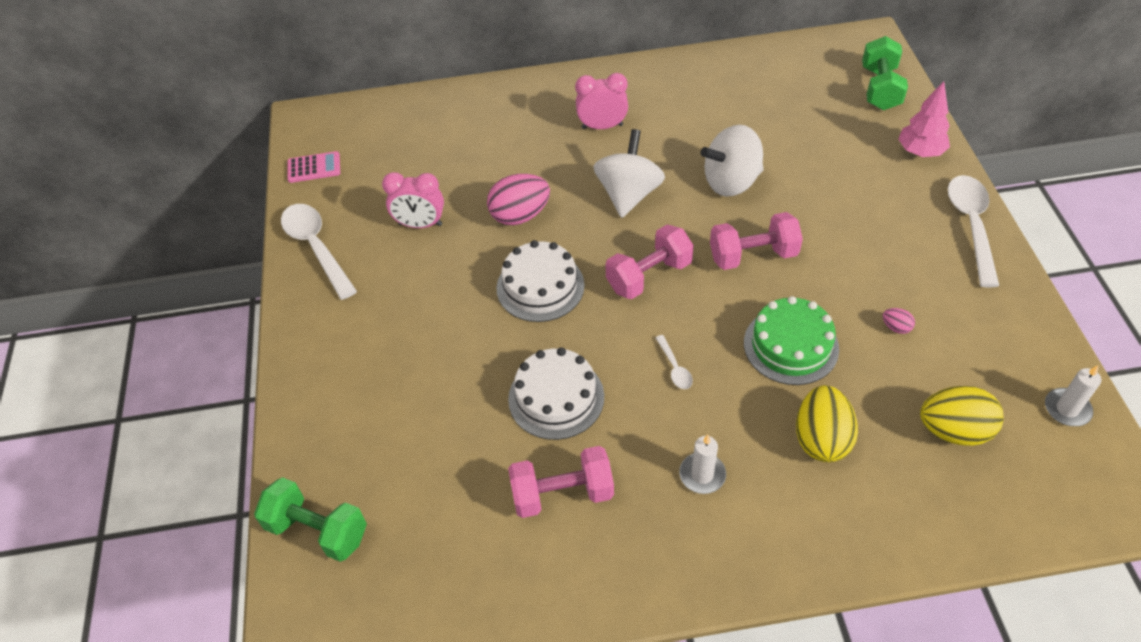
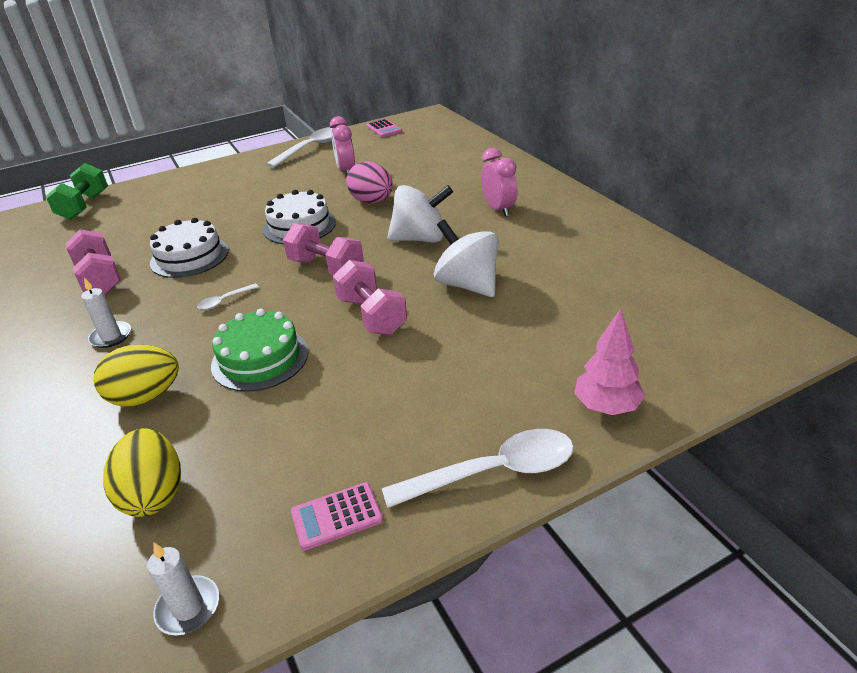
camera: 70 degrees right, 15 degrees down
green dumbbell [862,36,908,110] -> none
pink egg [883,308,915,334] -> none
none -> pink calculator [291,482,383,551]

